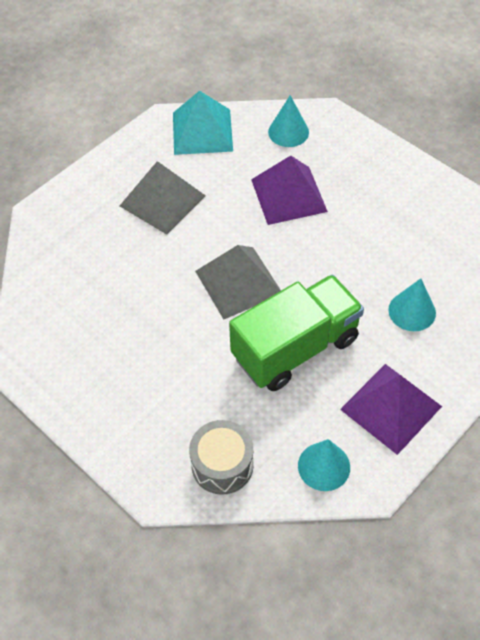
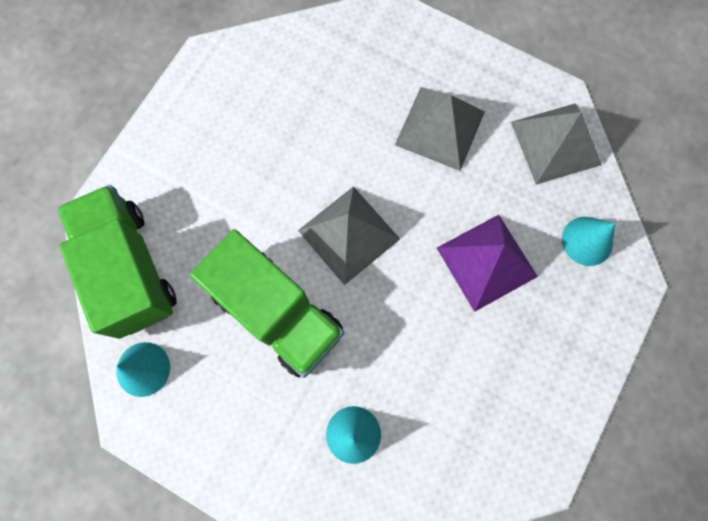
camera: 75 degrees right, 20 degrees up
turquoise pyramid [173,91,233,155] -> grey pyramid [511,104,602,185]
grey drum [189,420,254,495] -> green truck [57,185,177,339]
purple pyramid [340,364,442,455] -> none

